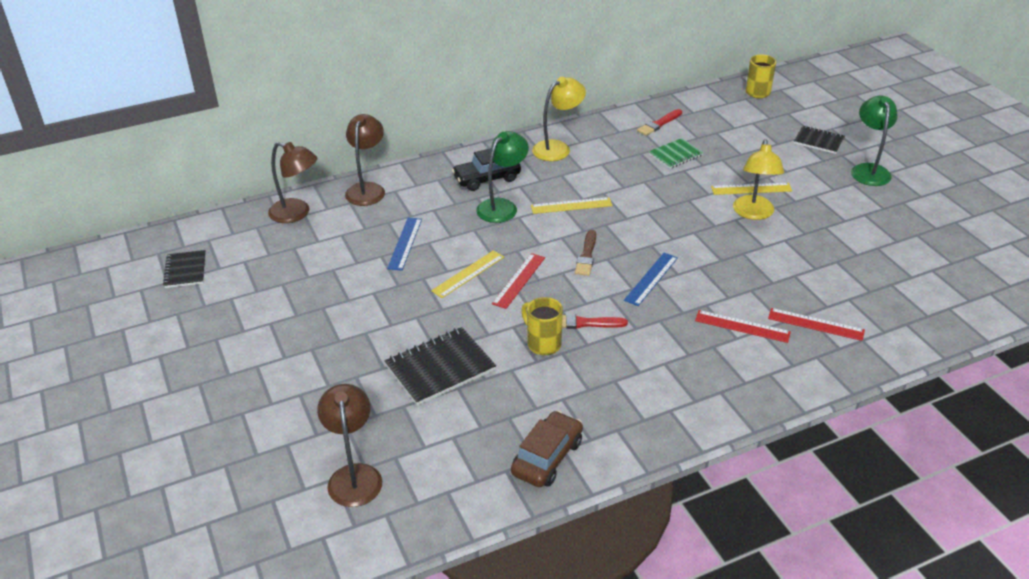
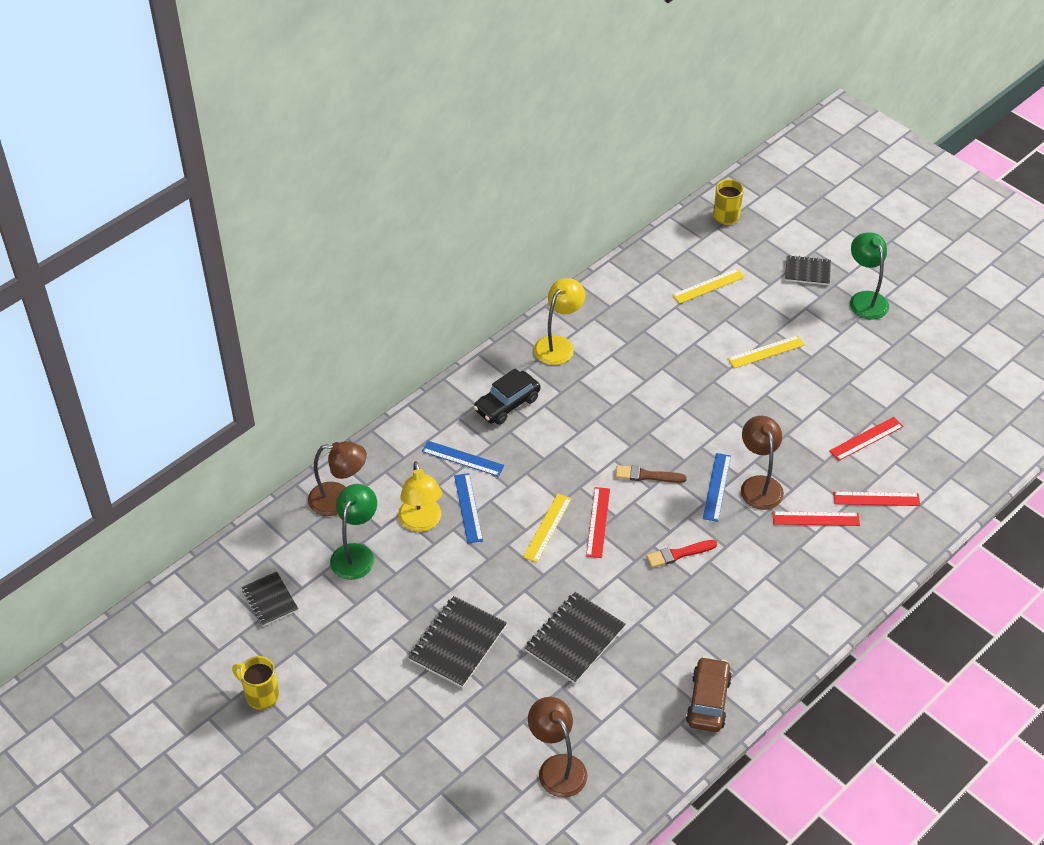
camera: 20 degrees left, 10 degrees up
brown lamp [345,114,385,206] -> brown lamp moved to [741,416,784,510]
green lamp [476,131,529,223] -> green lamp moved to [330,484,377,580]
yellow mug [521,297,563,355] -> yellow mug moved to [232,656,279,710]
yellow ruler [531,197,612,214] -> yellow ruler moved to [672,268,745,304]
brown brush [575,230,596,276] -> brown brush turned 105 degrees clockwise [616,465,687,483]
red brush [637,109,682,136] -> none
green notebook [649,138,703,169] -> none
yellow lamp [733,139,784,220] -> yellow lamp moved to [398,461,442,532]
none -> black notebook [408,596,507,688]
none -> blue ruler [422,441,504,477]
none -> red ruler [829,417,904,461]

